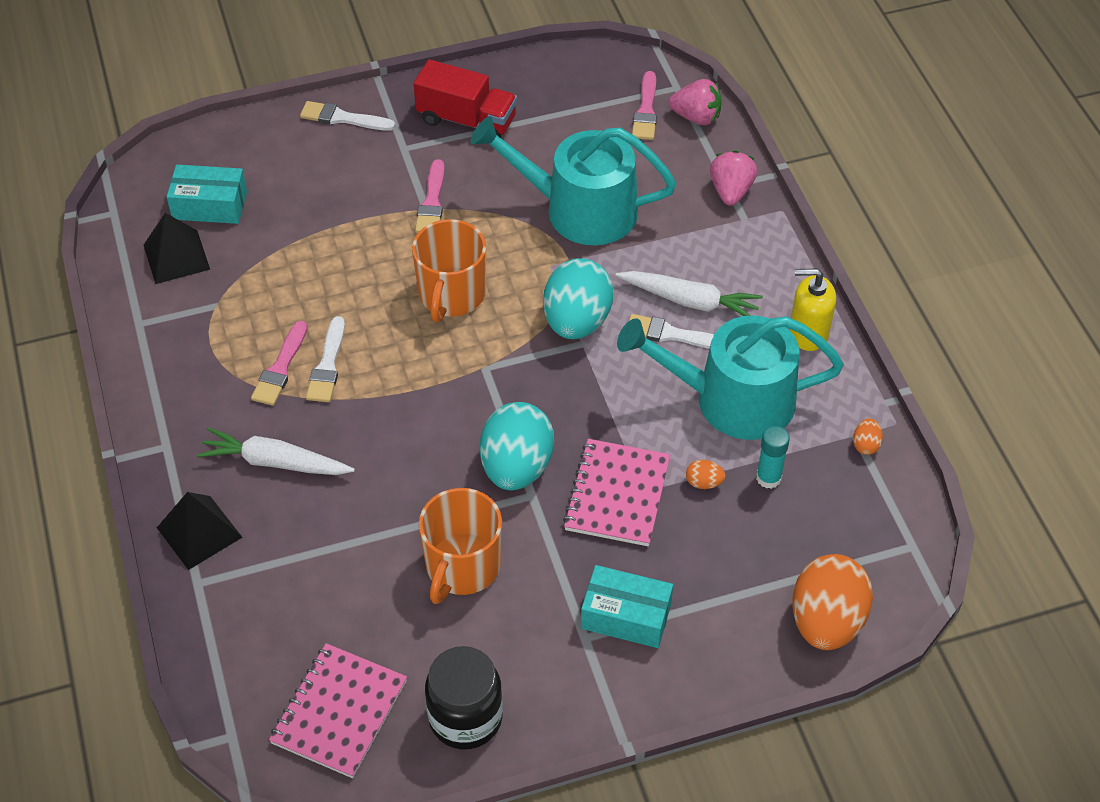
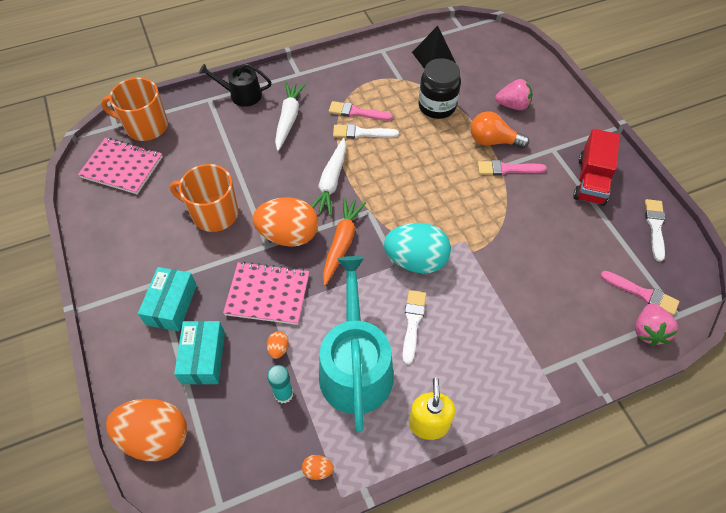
camera: 85 degrees right, 5 degrees up
black pyramid [157,492,242,570] -> black watering can [199,63,271,107]
turquoise box [167,165,247,224] -> turquoise box moved to [174,321,225,385]
white brush [300,101,395,131] -> white brush moved to [645,199,665,262]
orange mug [412,219,486,322] -> orange mug moved to [101,78,168,141]
black jar [425,646,503,750] -> black jar moved to [418,58,461,119]
turquoise watering can [471,116,676,245] -> none
turquoise egg [480,402,554,490] -> orange egg [253,197,318,247]
white carrot [616,271,763,316] -> white carrot moved to [311,138,346,216]
pink brush [632,71,657,140] -> pink brush turned 150 degrees counterclockwise [600,271,679,315]
pink strawberry [710,150,757,206] -> pink strawberry moved to [495,79,533,110]
none -> orange carrot [323,197,366,286]
none -> orange light bulb [471,112,529,148]

